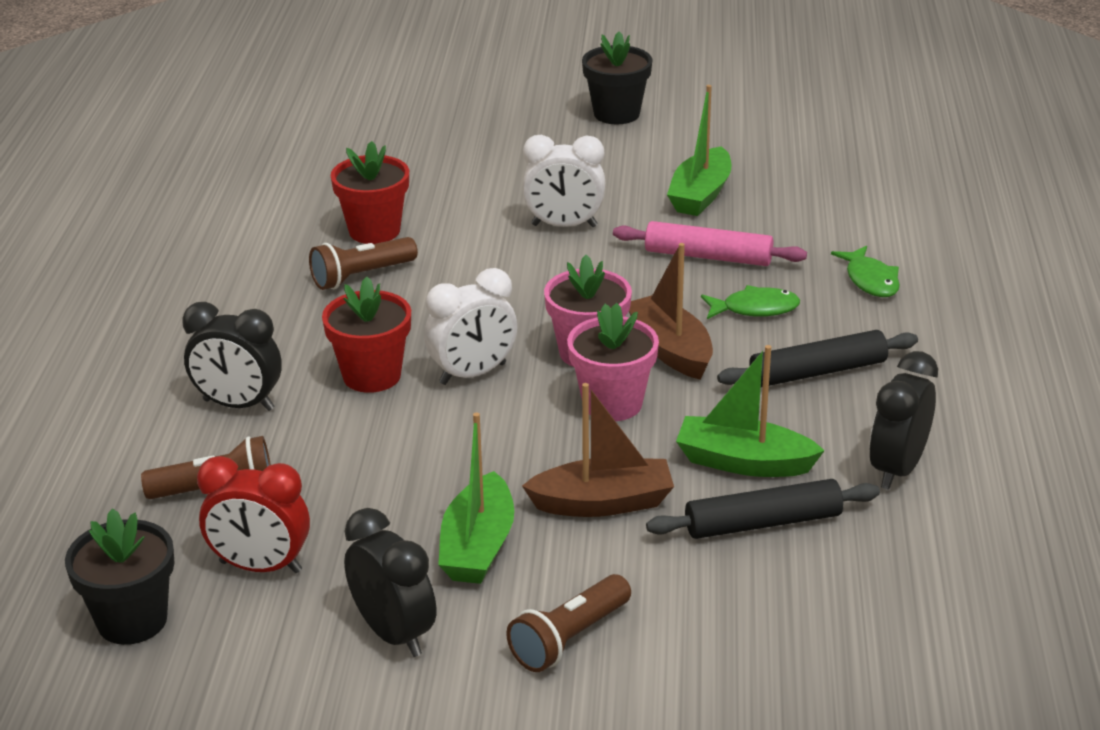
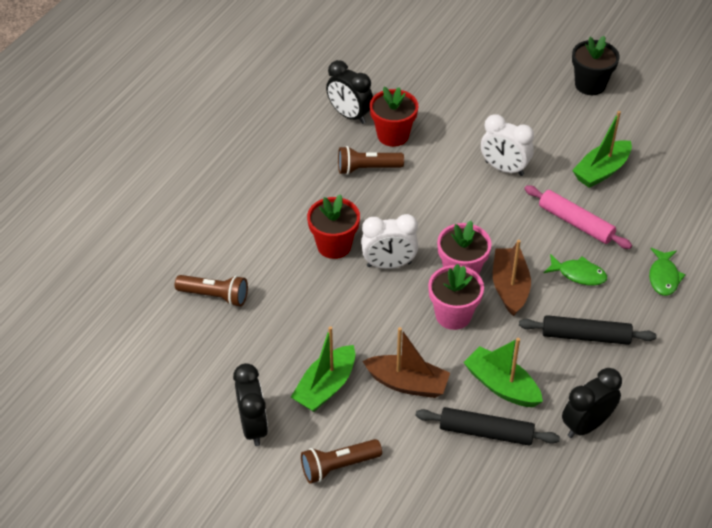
camera: 25 degrees right, 15 degrees up
black flower pot [65,509,174,645] -> none
black clock [182,302,282,411] -> black clock moved to [326,60,373,124]
red clock [197,456,310,573] -> none

